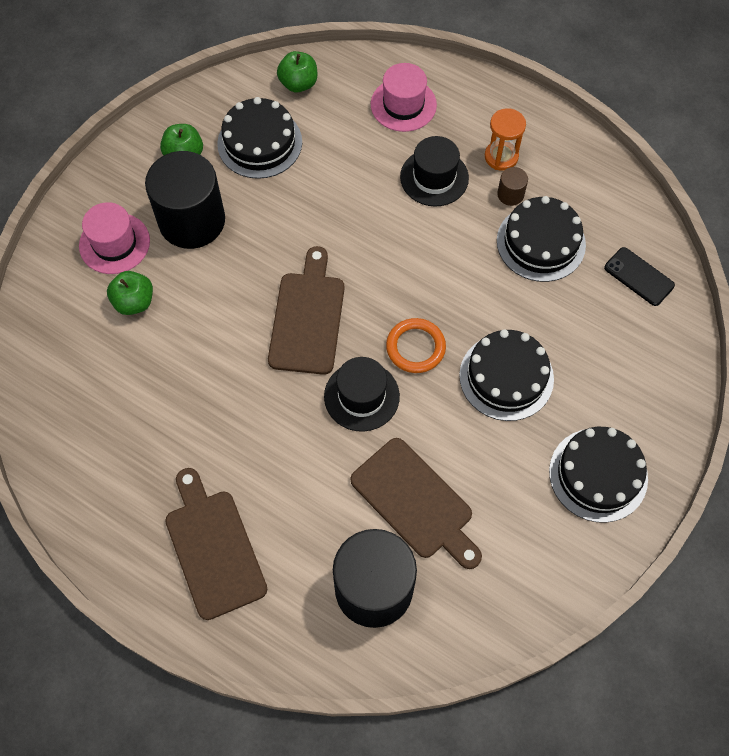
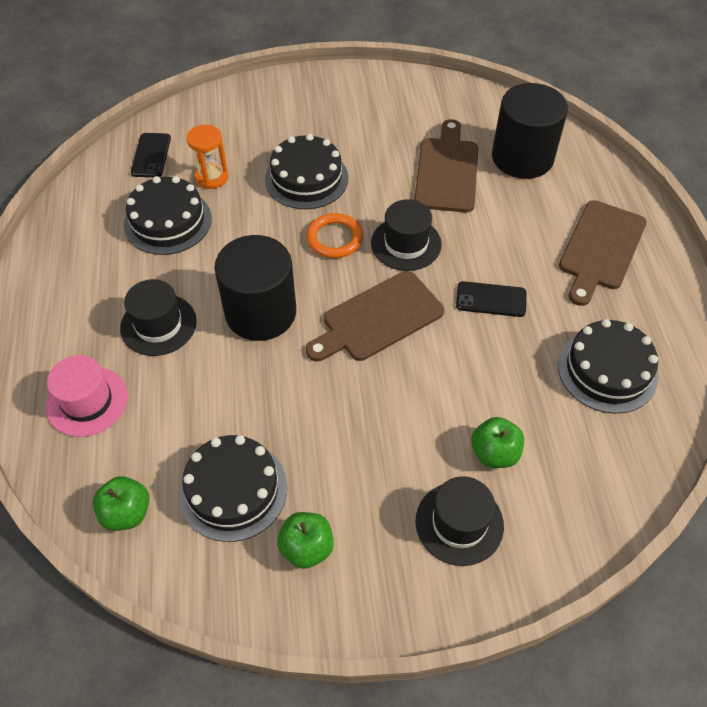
camera: 130 degrees left, 10 degrees down
pink hat [79,202,150,274] -> black hat [416,476,504,566]
black cylinder [145,151,225,249] -> black cylinder moved to [215,235,296,341]
orange hourglass [485,108,526,171] -> orange hourglass moved to [187,124,229,189]
brown cylinder [497,167,528,206] -> none
black cake [549,427,648,523] -> black cake moved to [558,319,658,414]
none -> black phone [456,281,526,317]

